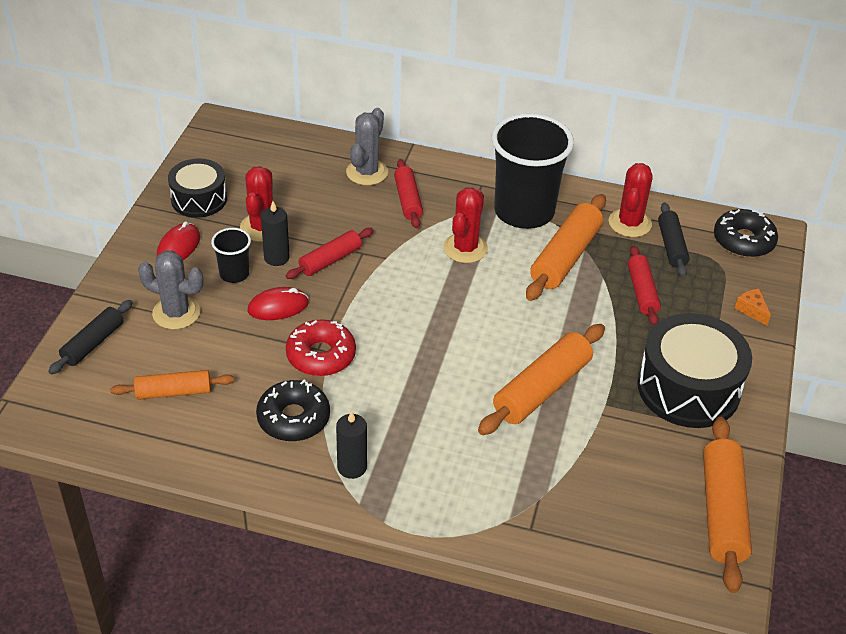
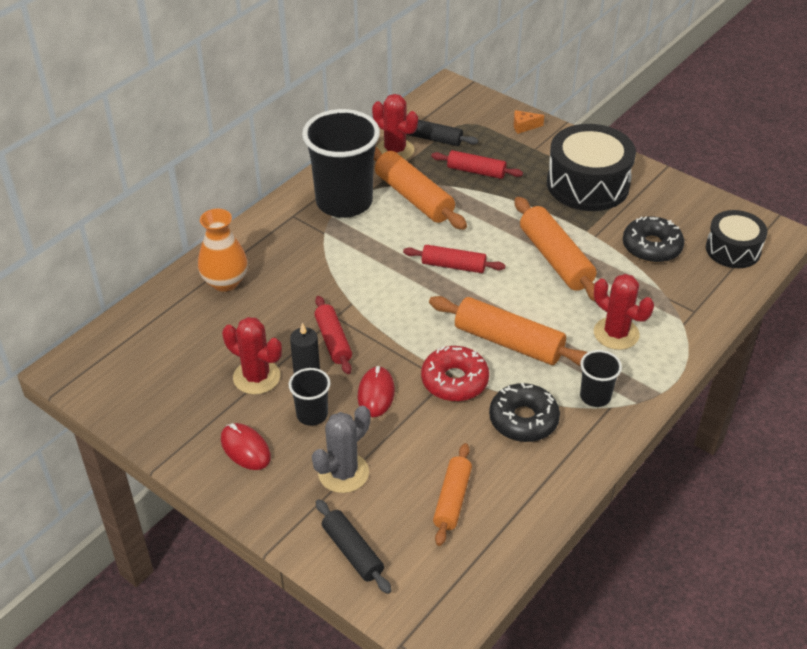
camera: 65 degrees left, 0 degrees up
black drum [168,158,227,218] -> black drum moved to [706,210,768,268]
black candle [336,411,367,479] -> black cup [580,350,622,407]
grey cactus [346,108,388,185] -> orange vase [198,209,248,292]
red rolling pin [394,159,423,228] -> red rolling pin moved to [403,245,505,273]
red cactus [443,188,488,263] -> red cactus moved to [594,274,654,350]
orange rolling pin [703,417,752,593] -> orange rolling pin moved to [429,296,588,366]
black donut [714,209,778,258] -> black donut moved to [623,216,684,263]

